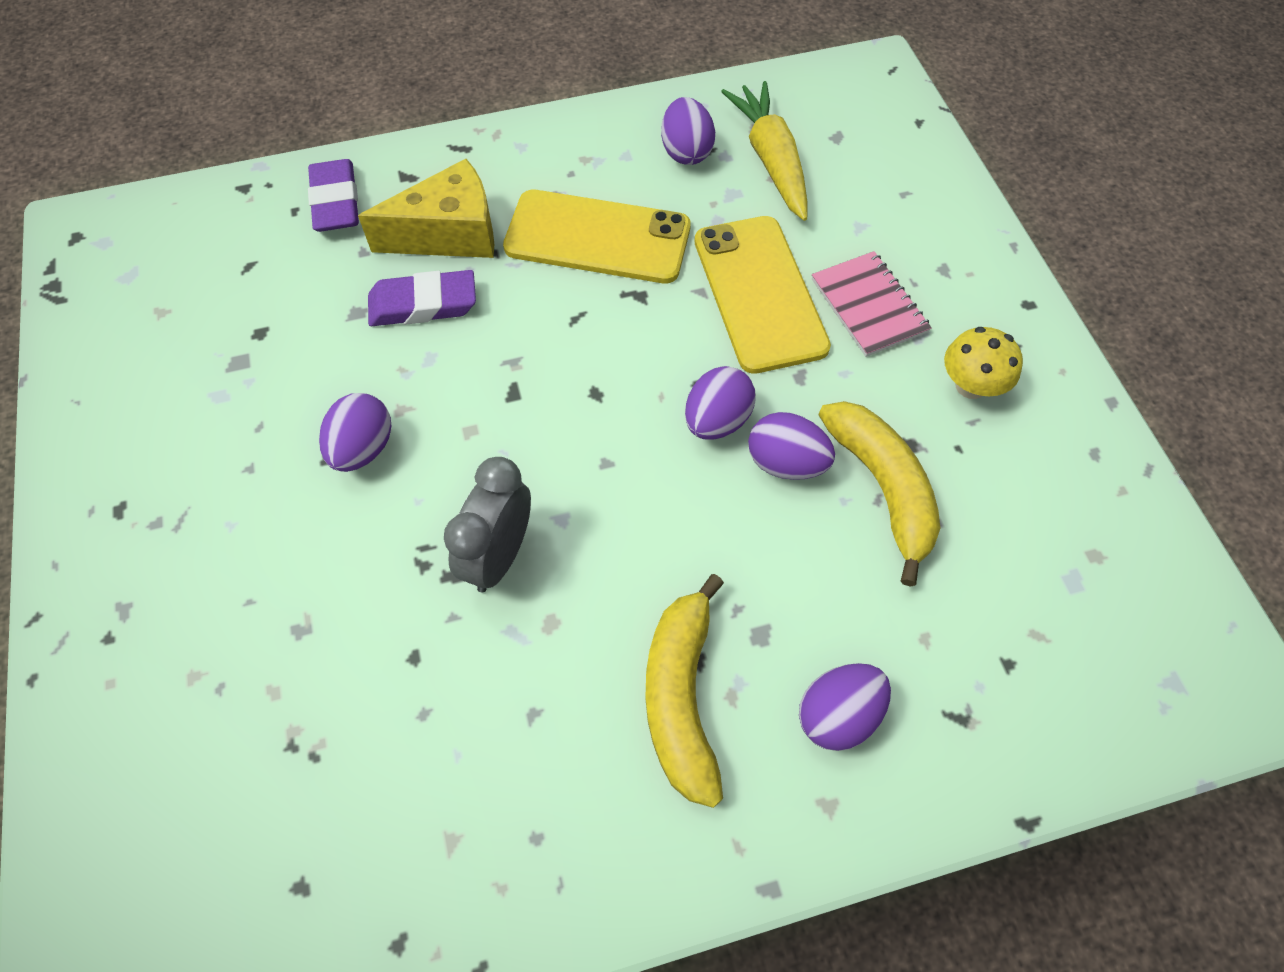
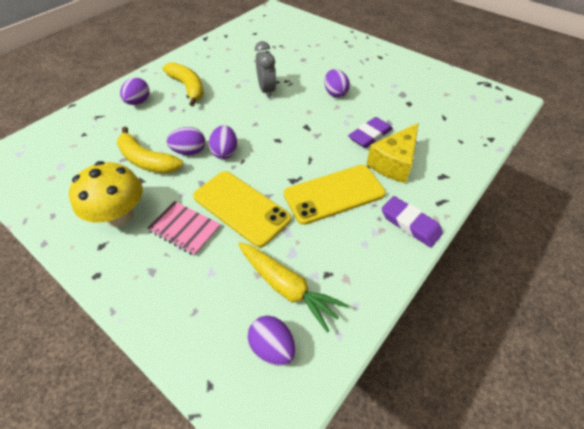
camera: 145 degrees right, 10 degrees down
purple eraser [308,159,359,232] -> purple eraser moved to [382,196,443,247]
purple egg [661,97,715,165] -> purple egg moved to [248,316,296,366]
yellow mushroom [944,327,1023,399] -> yellow mushroom [69,161,143,227], size x1.69

